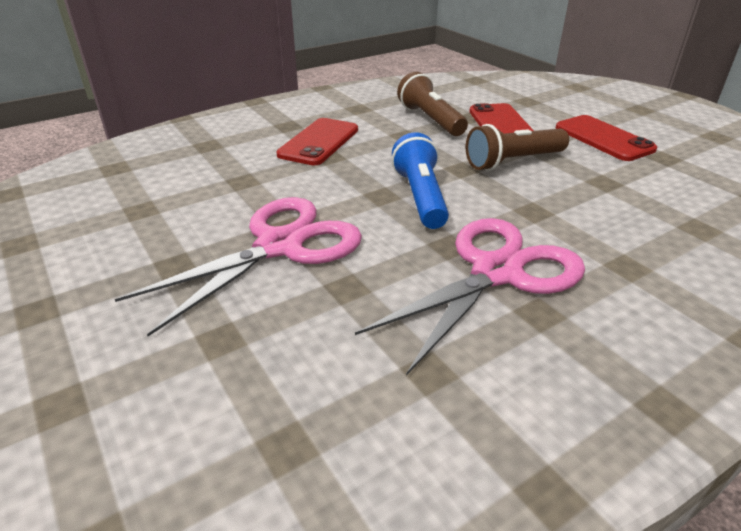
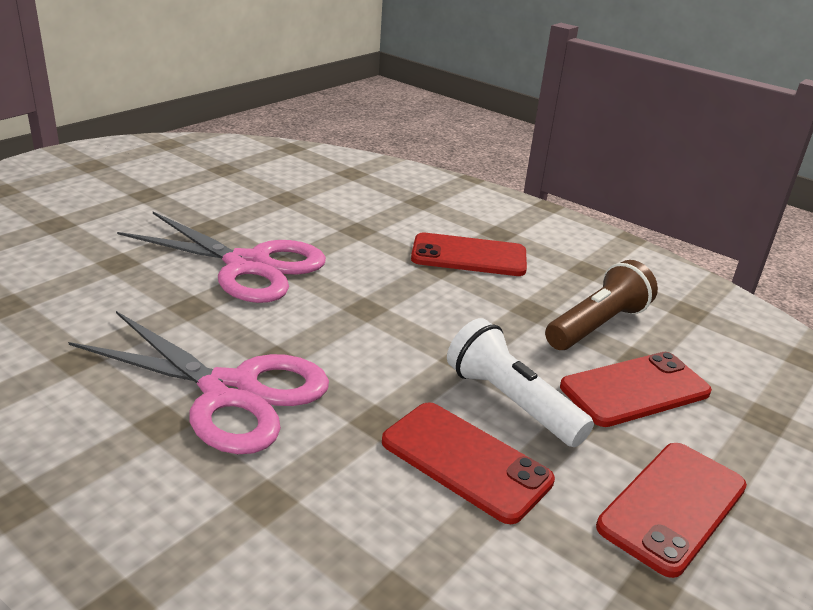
camera: 70 degrees right, 5 degrees down
blue flashlight [392,132,449,229] -> none
brown flashlight [466,124,569,171] -> white flashlight [447,318,594,447]
none -> red phone [382,402,555,524]

